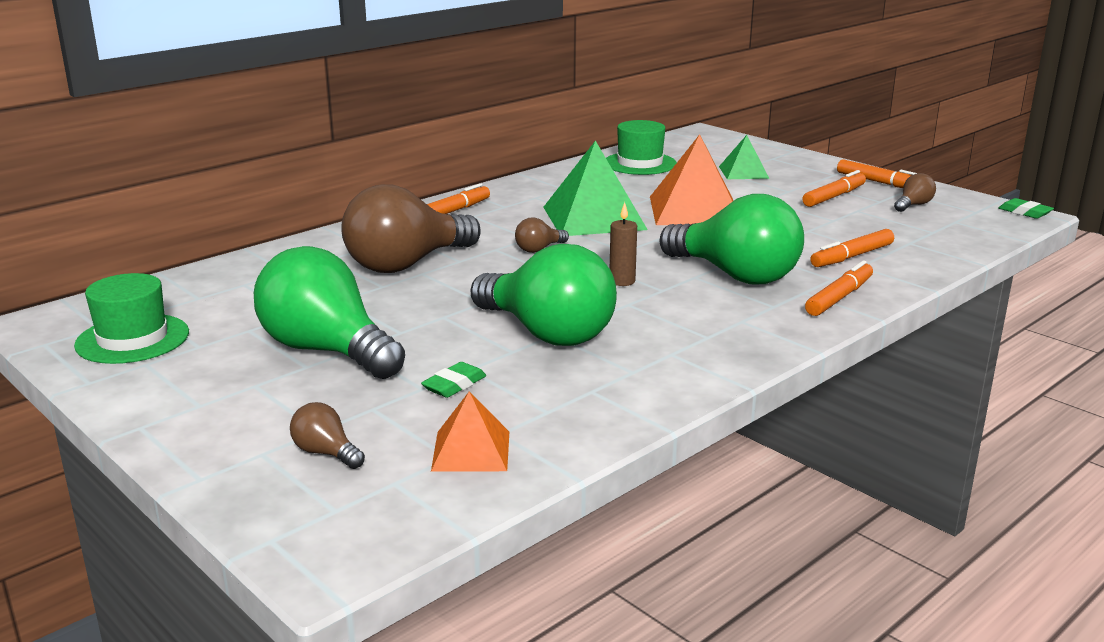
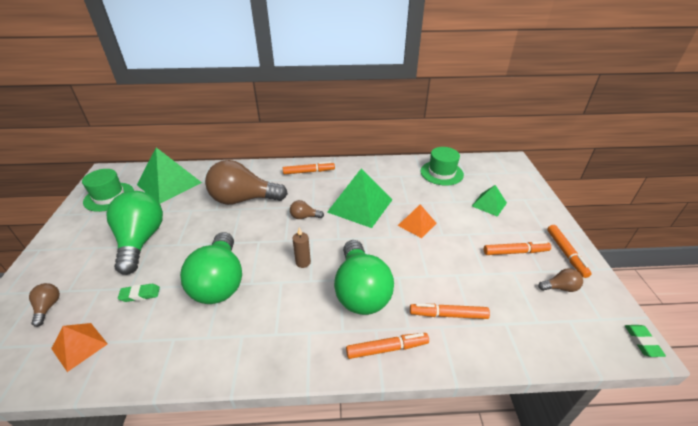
camera: 40 degrees right, 15 degrees up
orange pyramid [650,134,733,225] -> orange pyramid [397,204,437,238], size x0.55
none -> green pyramid [137,148,202,204]

